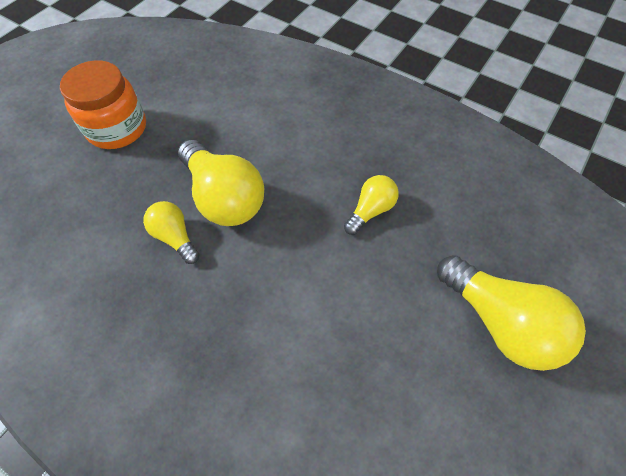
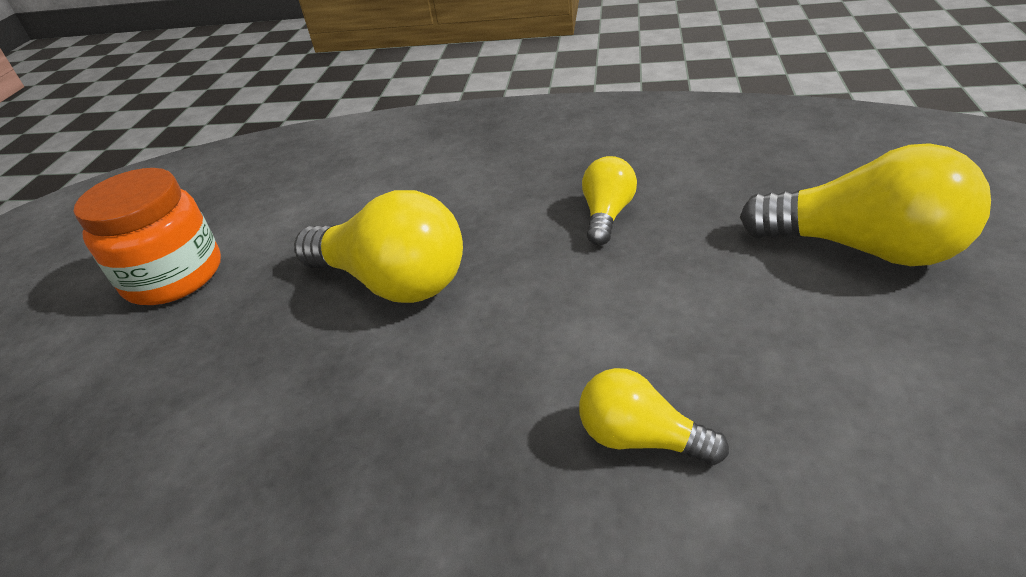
camera: 20 degrees left, 20 degrees down
yellow light bulb [143,201,200,264] -> yellow light bulb moved to [579,368,729,465]

